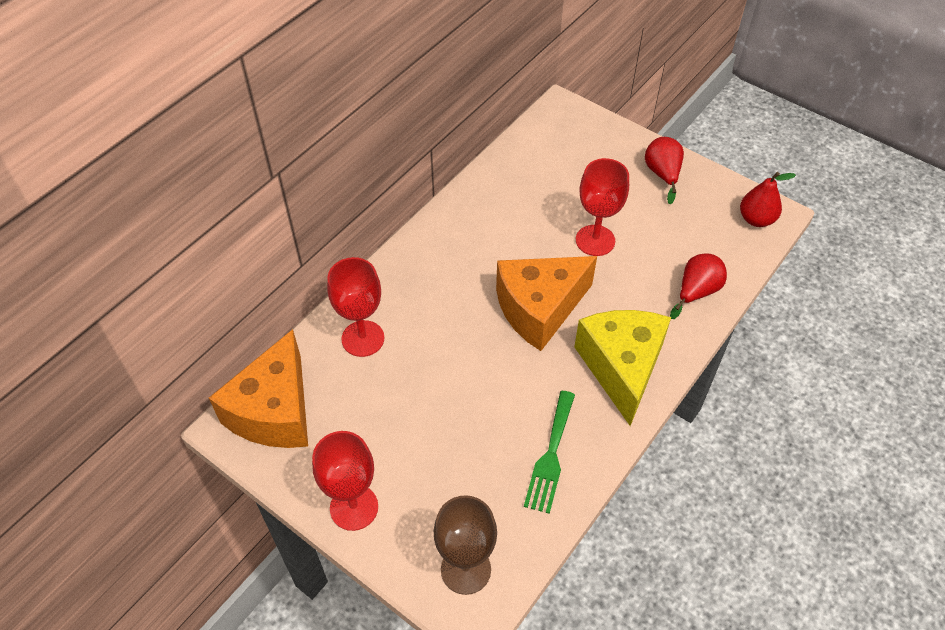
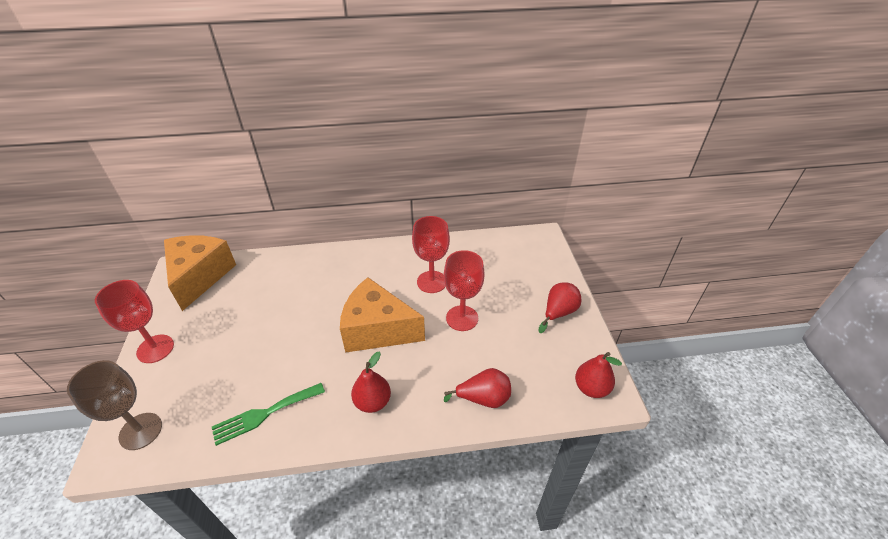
camera: 45 degrees right, 10 degrees down
orange cheese [209,329,308,448] -> orange cheese turned 120 degrees clockwise [164,235,236,311]
red goblet [327,257,384,357] -> red goblet moved to [412,216,450,293]
yellow cheese [574,310,671,426] -> red pear [351,352,391,413]

